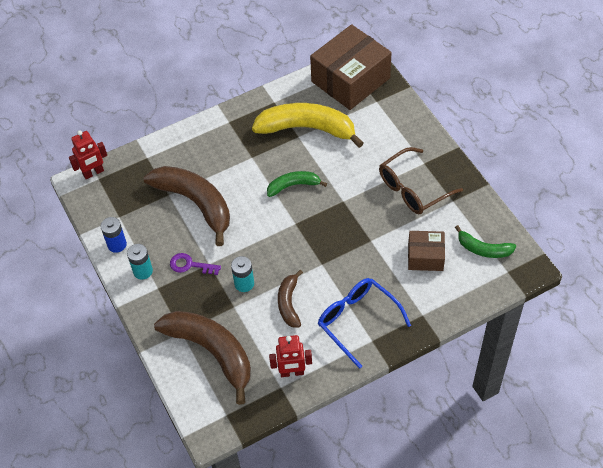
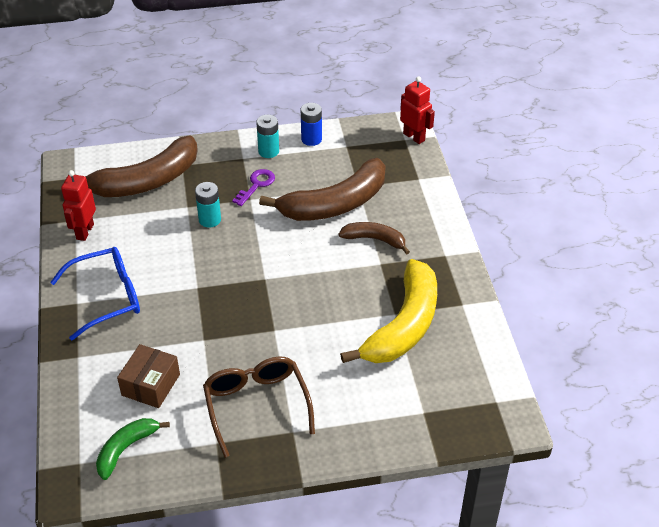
camera: 105 degrees right, 10 degrees down
red robot [69,130,107,179] -> red robot turned 150 degrees clockwise [400,76,435,144]
green banana [267,171,327,197] -> none
brown banana [278,270,303,327] -> brown banana moved to [339,222,410,255]
brown box [310,24,392,110] -> none

